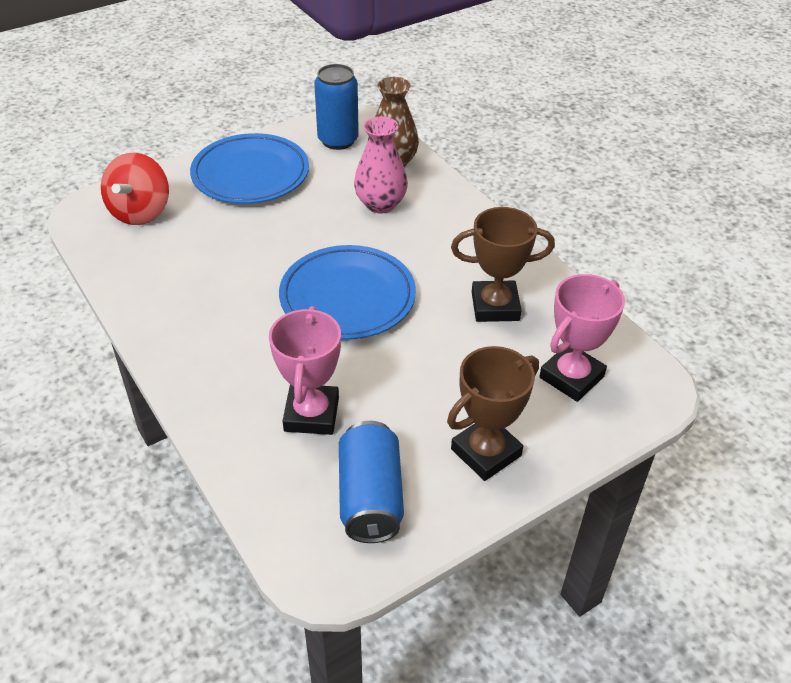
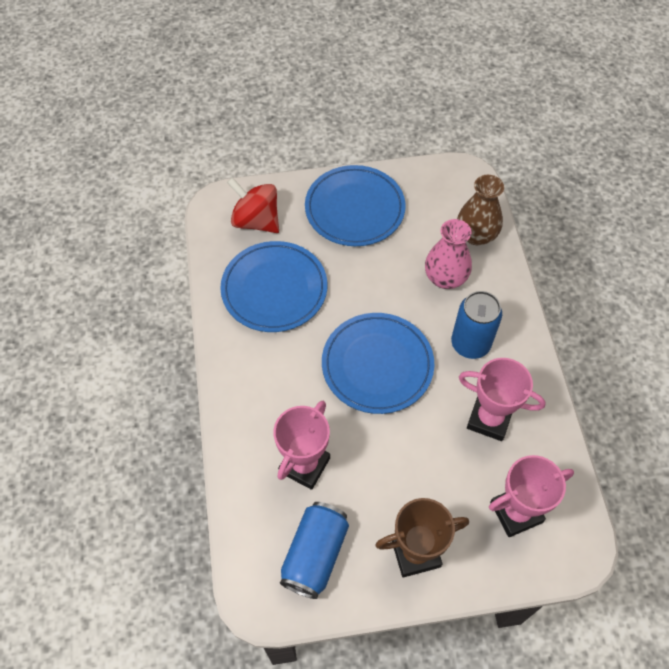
camera: 25 degrees right, 15 degrees up
red spinning top [101,153,169,225] -> red spinning top turned 90 degrees clockwise [227,177,279,233]
blue can [314,64,359,150] -> blue can moved to [451,291,502,359]
brown trophy [451,207,555,322] -> pink trophy [459,358,546,441]
none -> blue plate [220,241,327,332]

